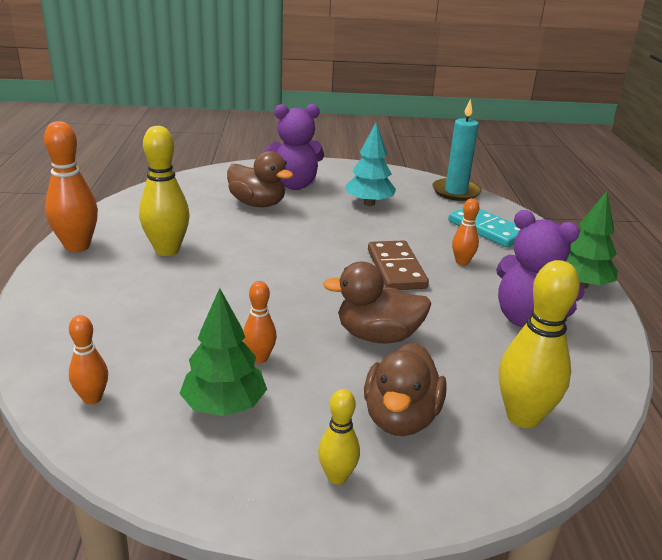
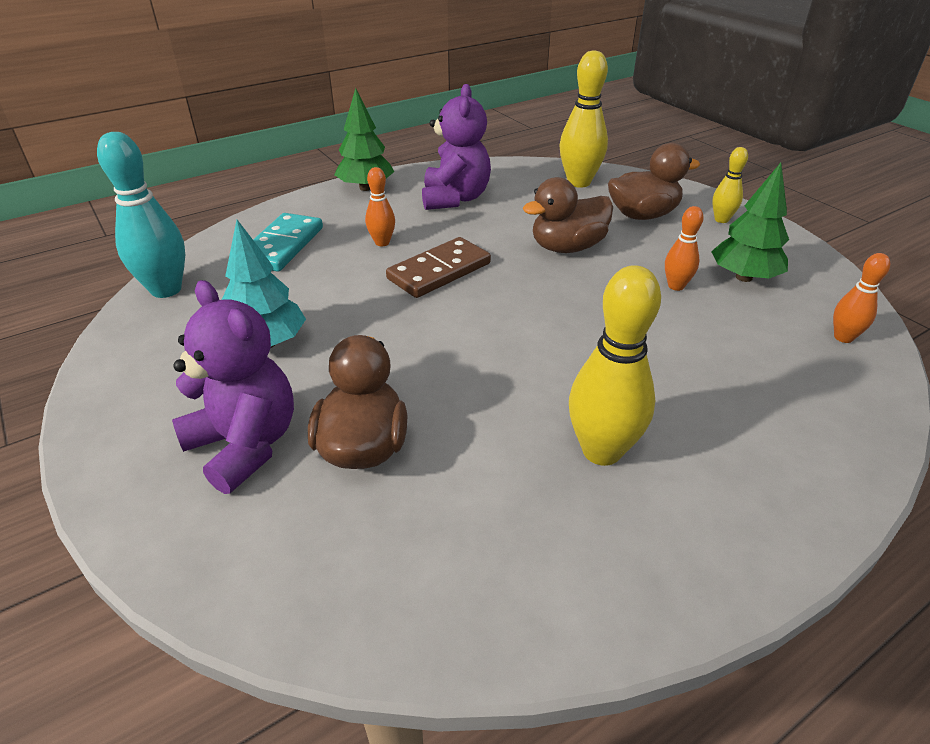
camera: 120 degrees left, 10 degrees up
orange bowling pin [44,121,98,252] -> none
brown duck [323,262,431,343] -> brown duck turned 90 degrees clockwise [523,177,613,253]
turquoise candle [432,99,482,201] -> turquoise bowling pin [97,132,185,298]

